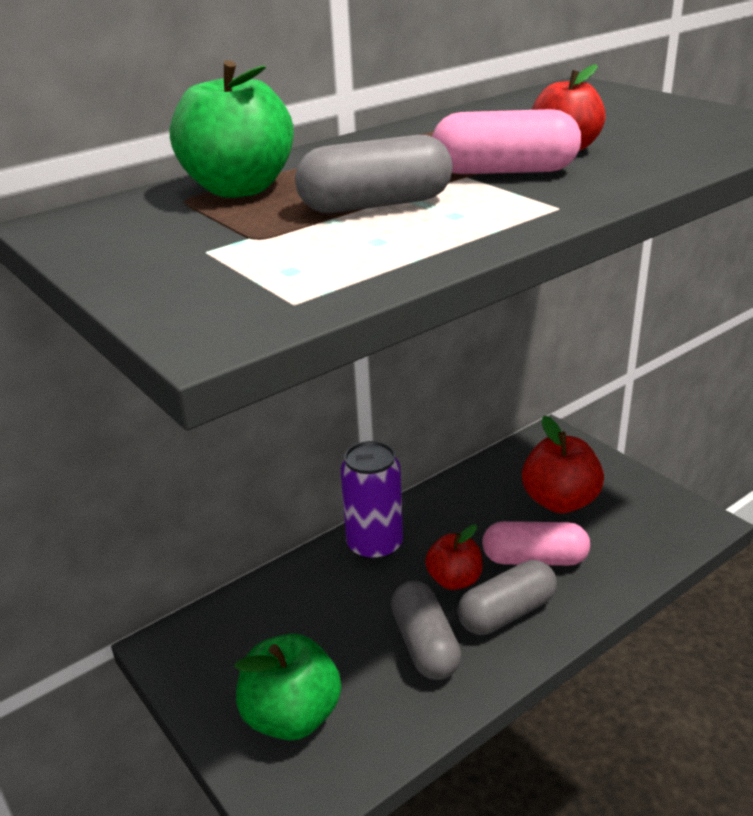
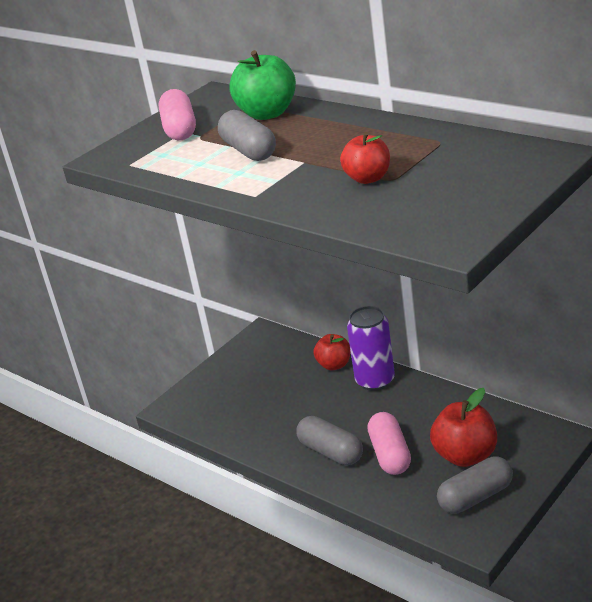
camera: 80 degrees right, 0 degrees up
green apple [234,634,341,741] -> none
grey capsule [391,580,461,680] -> grey capsule moved to [437,456,513,514]
red apple [425,524,483,590] -> red apple moved to [314,334,351,370]
pink capsule [432,109,581,174] -> pink capsule moved to [159,89,196,140]

